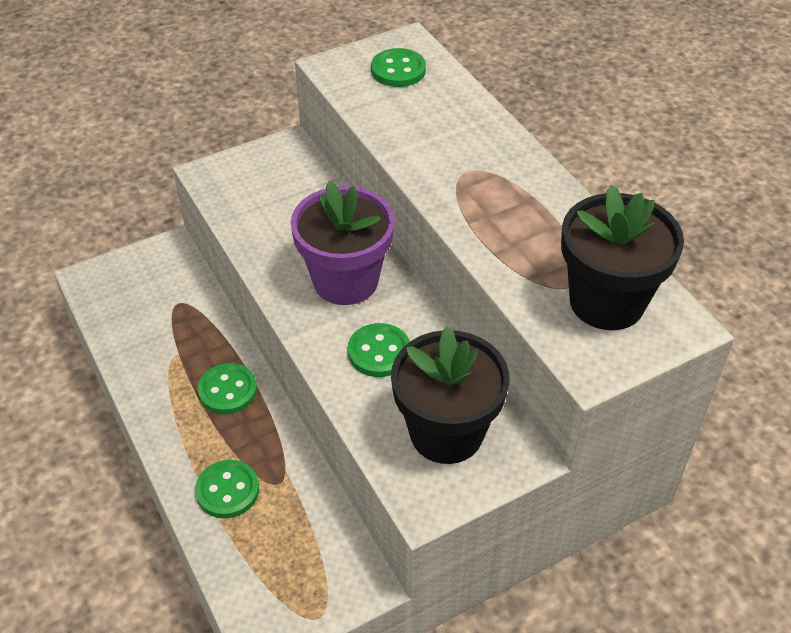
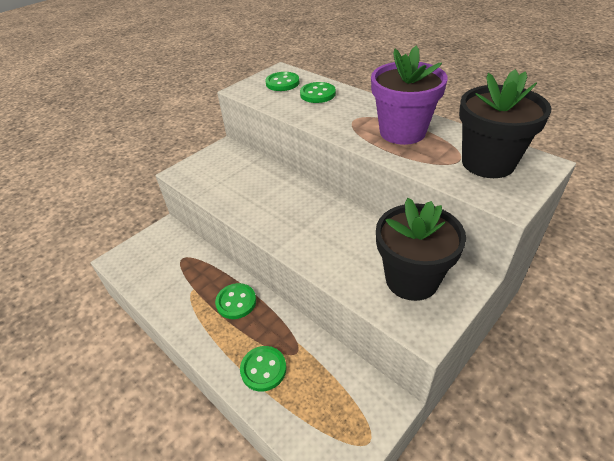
camera: 15 degrees left, 5 degrees down
purple flower pot [291,180,395,305] -> purple flower pot moved to [371,45,448,145]
green button [348,323,410,377] -> green button moved to [300,82,336,103]

